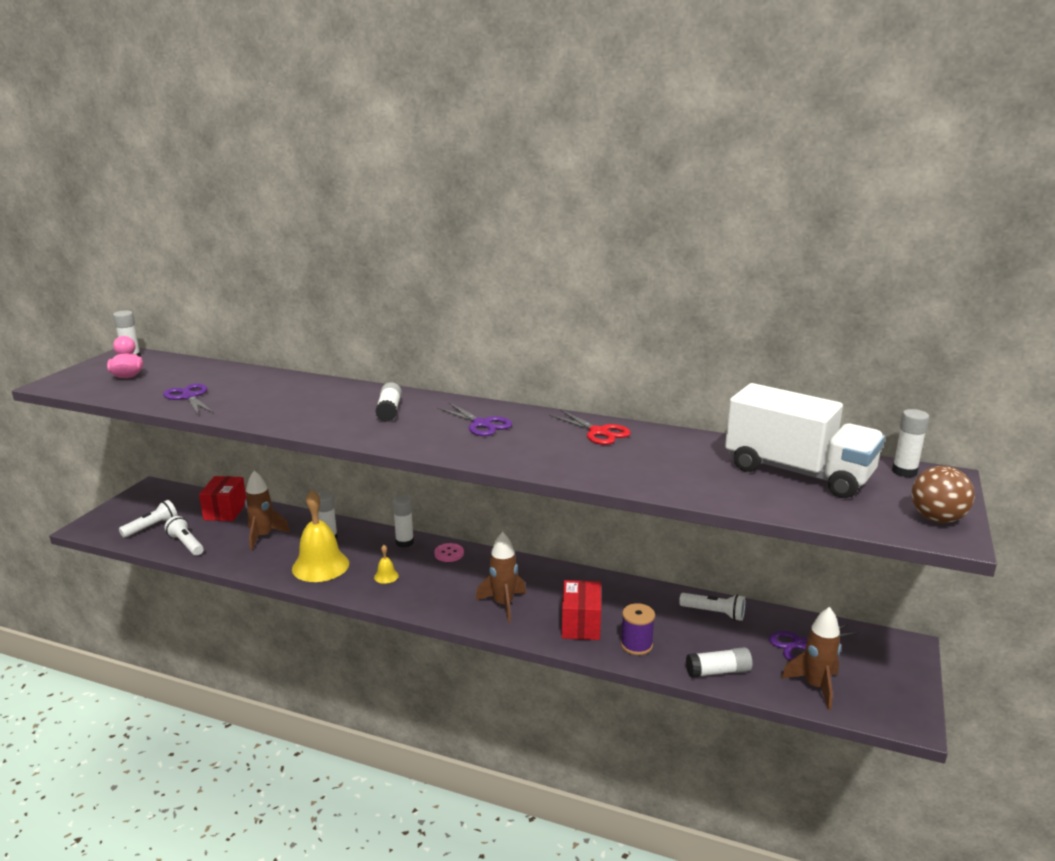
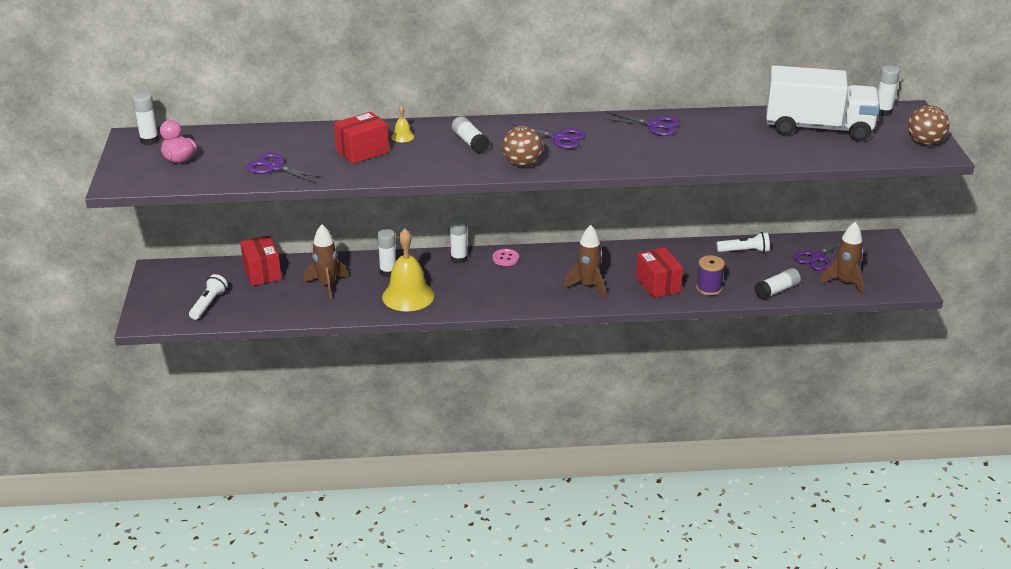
camera: 25 degrees left, 10 degrees up
white flashlight [165,516,204,556] -> none
yellow bell [374,545,399,584] -> yellow bell moved to [391,105,414,142]
red scissors [549,409,631,445] -> purple scissors [602,112,680,136]
none -> red box [334,112,389,164]
none -> brown ball [502,126,543,167]

